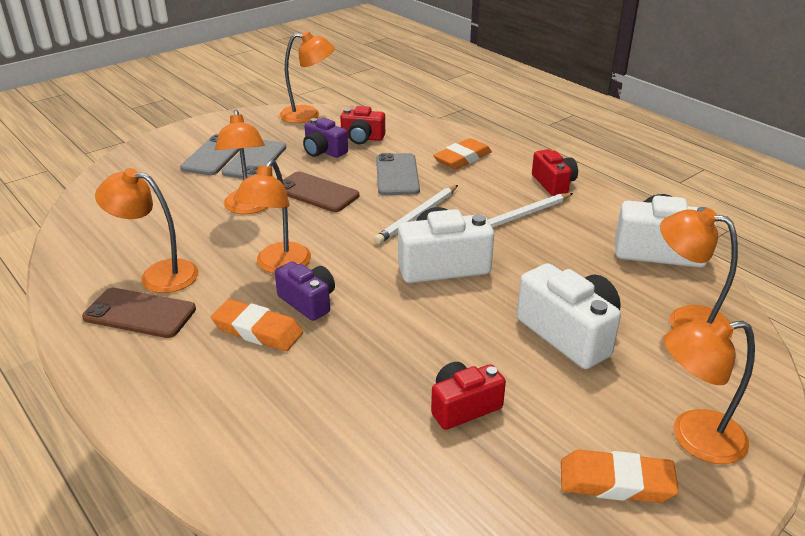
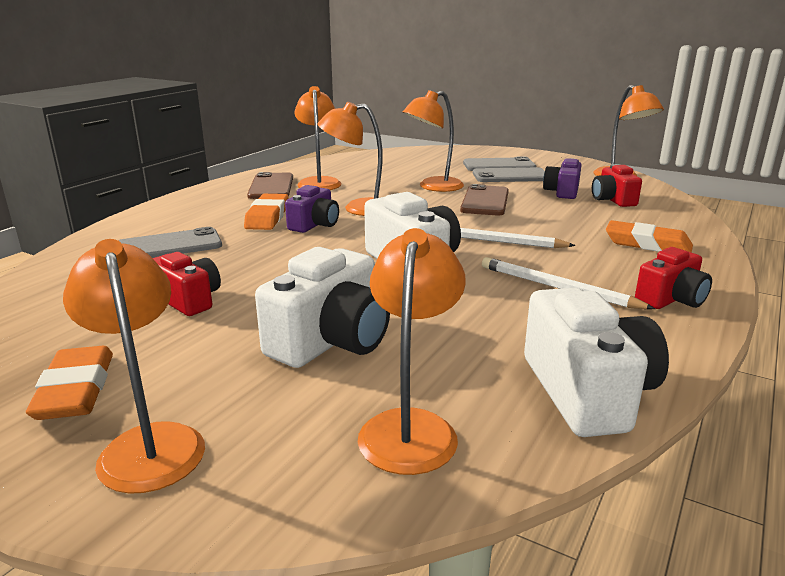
camera: 70 degrees right, 10 degrees down
grey phone [376,153,420,195] -> grey phone moved to [118,227,222,258]

